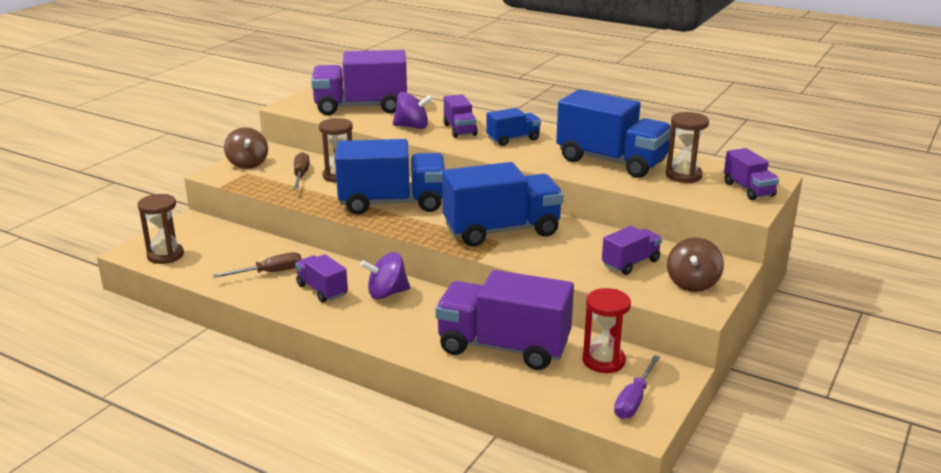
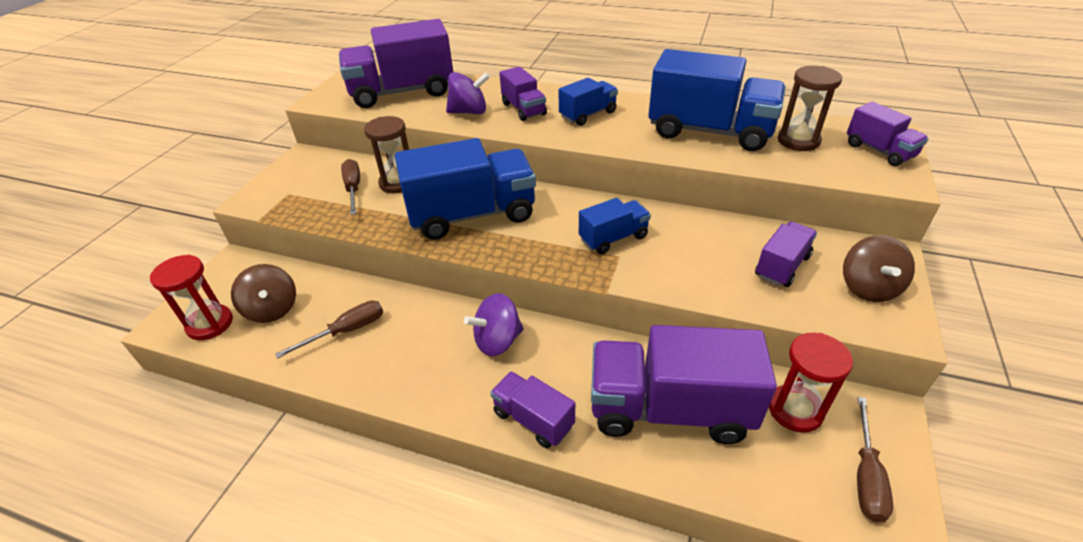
camera: 10 degrees left, 15 degrees up
brown hourglass [138,194,184,264] -> red hourglass [150,255,233,340]
brown spinning top [224,127,268,169] -> brown spinning top moved to [231,264,296,323]
purple truck [295,254,348,303] -> purple truck moved to [490,371,575,448]
blue truck [442,162,564,246] -> blue truck [579,198,651,254], size x0.51
purple screwdriver [614,355,660,419] -> brown screwdriver [857,397,893,522]

